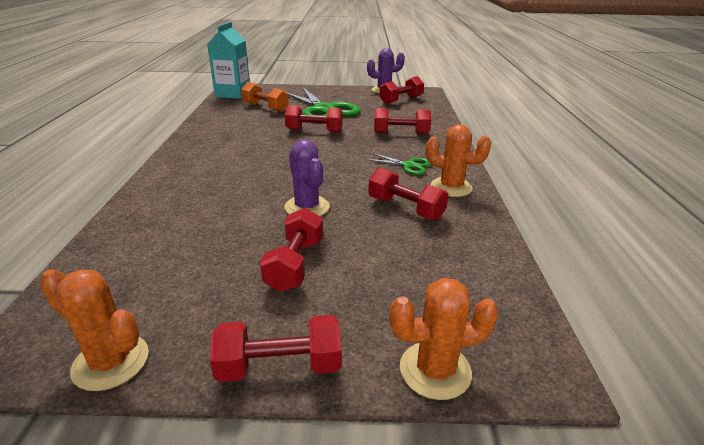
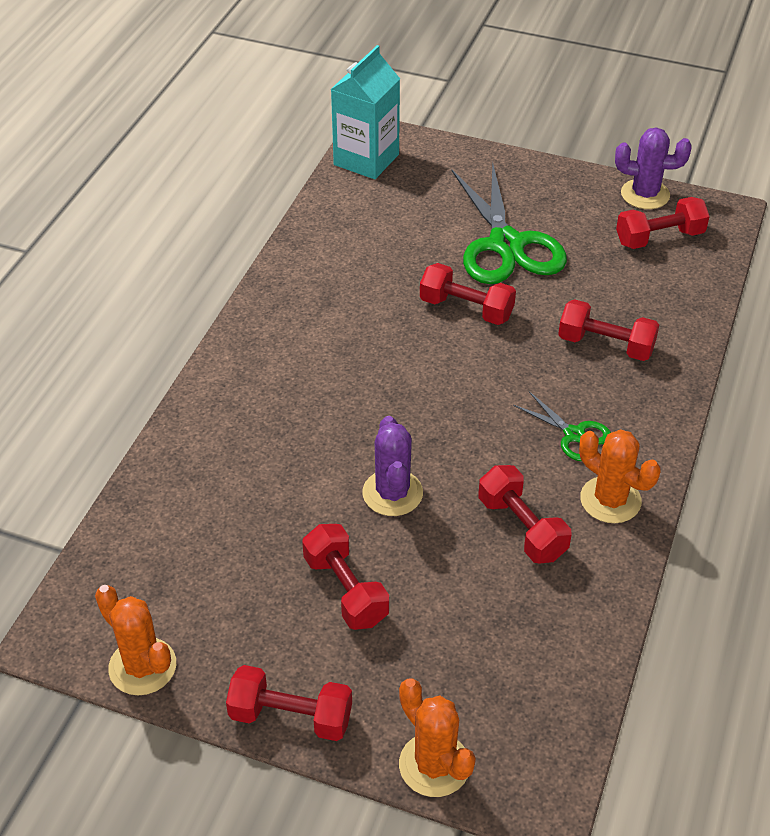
camera: 20 degrees right, 15 degrees up
orange dumbbell [241,82,289,112] -> none
red dumbbell [260,208,323,292] -> red dumbbell turned 60 degrees counterclockwise [302,524,389,630]
orange cactus [389,278,499,400] -> orange cactus turned 45 degrees clockwise [399,678,476,797]

